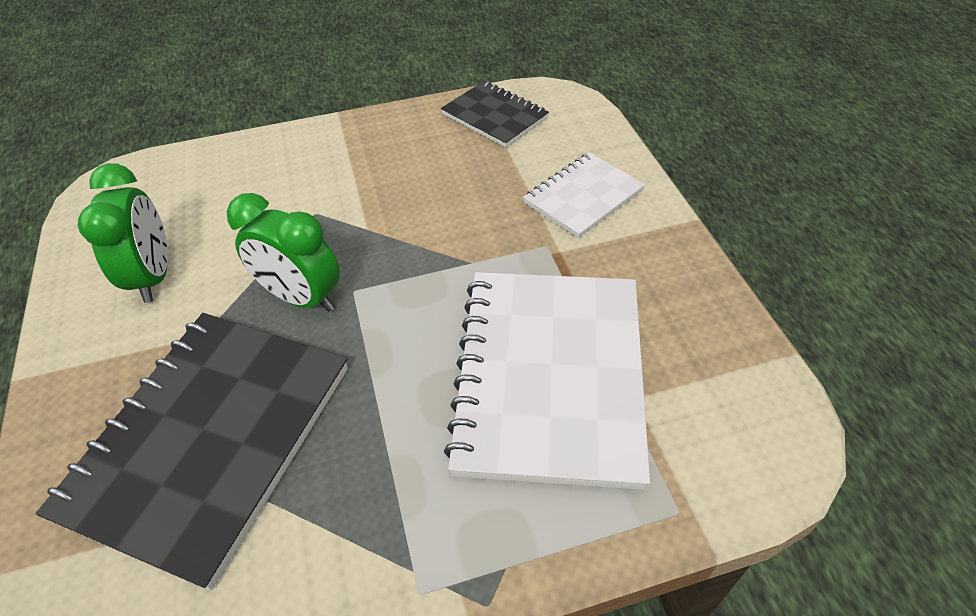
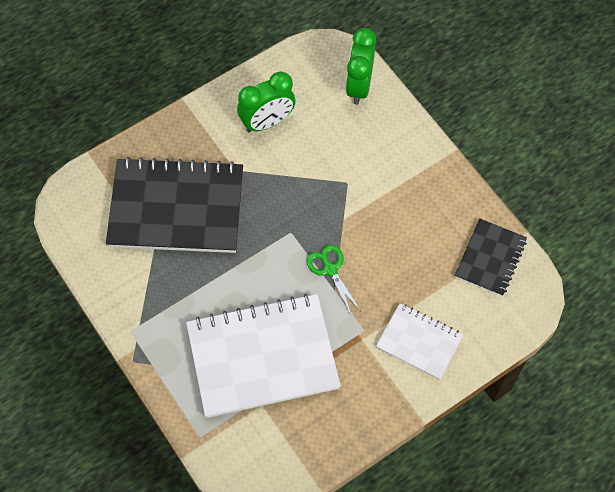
camera: 70 degrees right, 15 degrees up
green clock [227,193,340,312] -> green clock moved to [346,28,376,105]
none -> green scissors [307,245,360,316]

